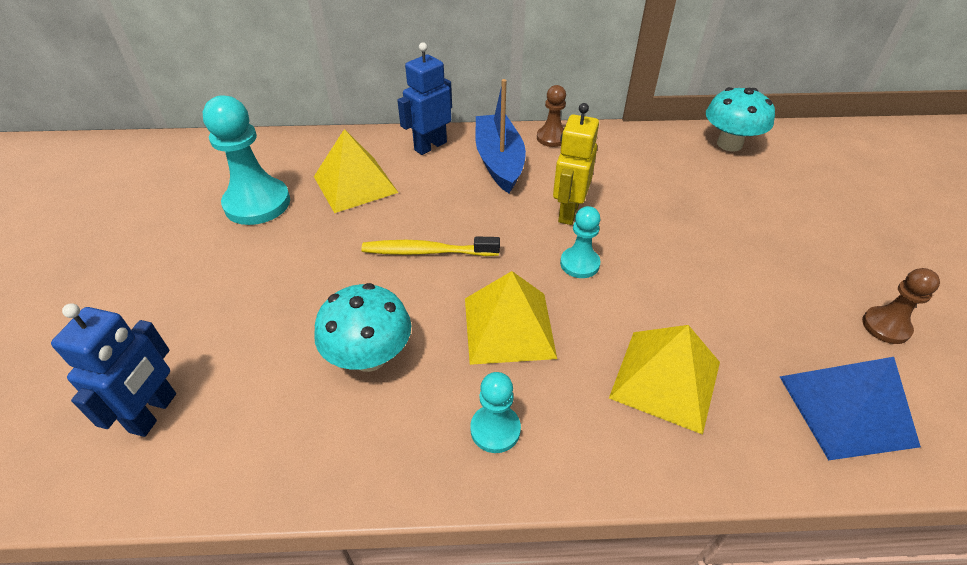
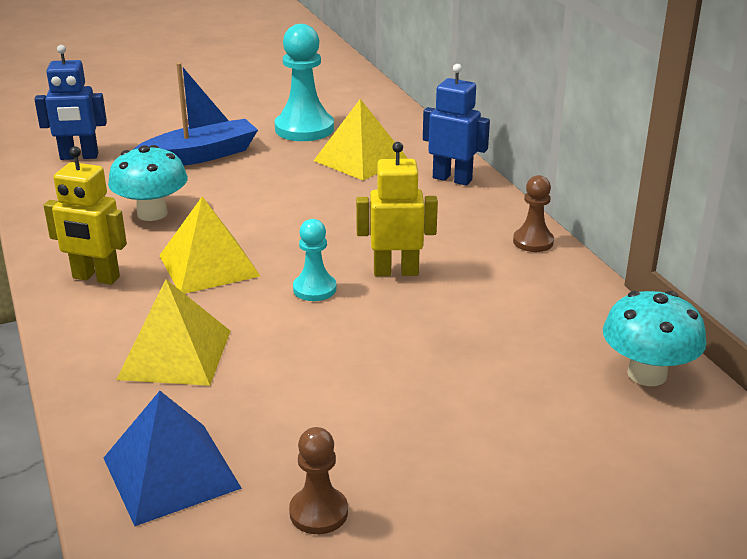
camera: 70 degrees right, 15 degrees down
yellow toothbrush [362,237,500,256] -> none
turquoise pawn [470,372,521,453] -> yellow robot [44,146,127,285]
blue boat [475,79,526,193] -> blue boat moved to [133,63,258,166]

